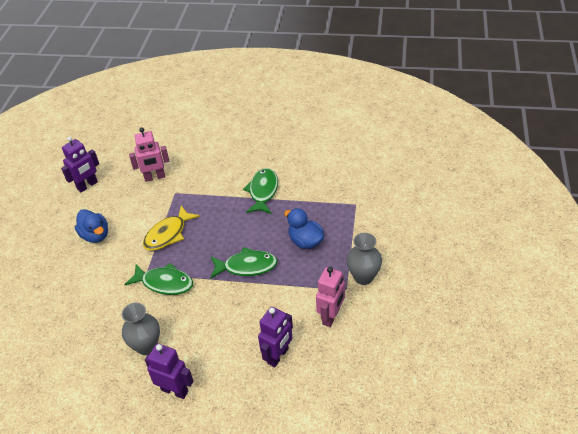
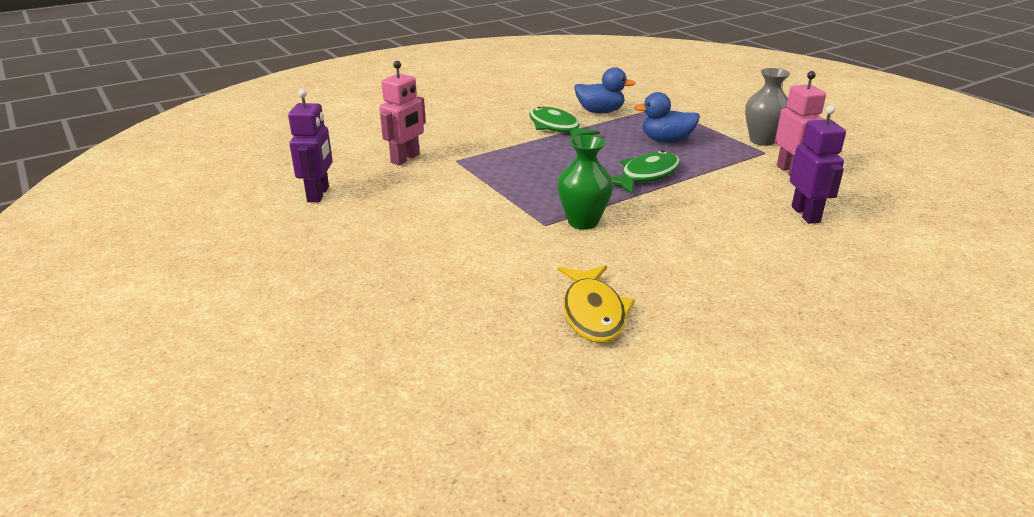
camera: 45 degrees left, 15 degrees down
blue duck [74,209,108,243] -> blue duck moved to [574,67,636,113]
grey vase [122,303,160,355] -> none
green fish [124,263,193,295] -> green vase [557,135,613,230]
yellow fish [143,205,200,251] -> yellow fish moved to [558,265,635,343]
purple robot [145,343,193,399] -> none

